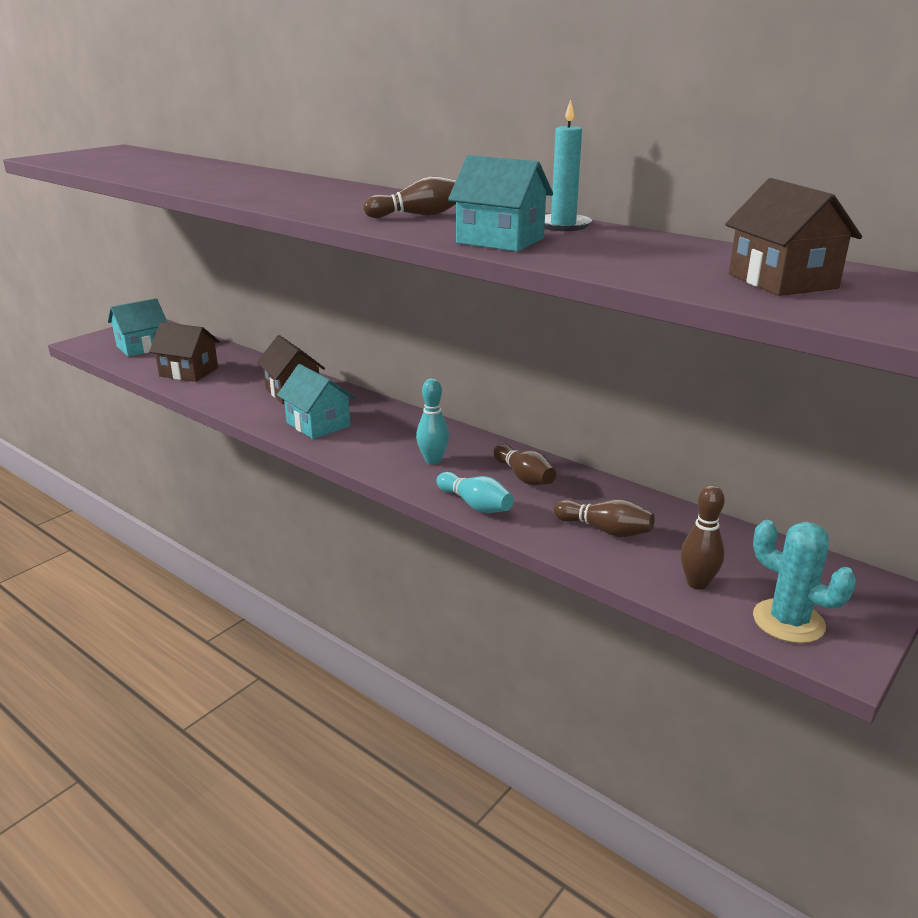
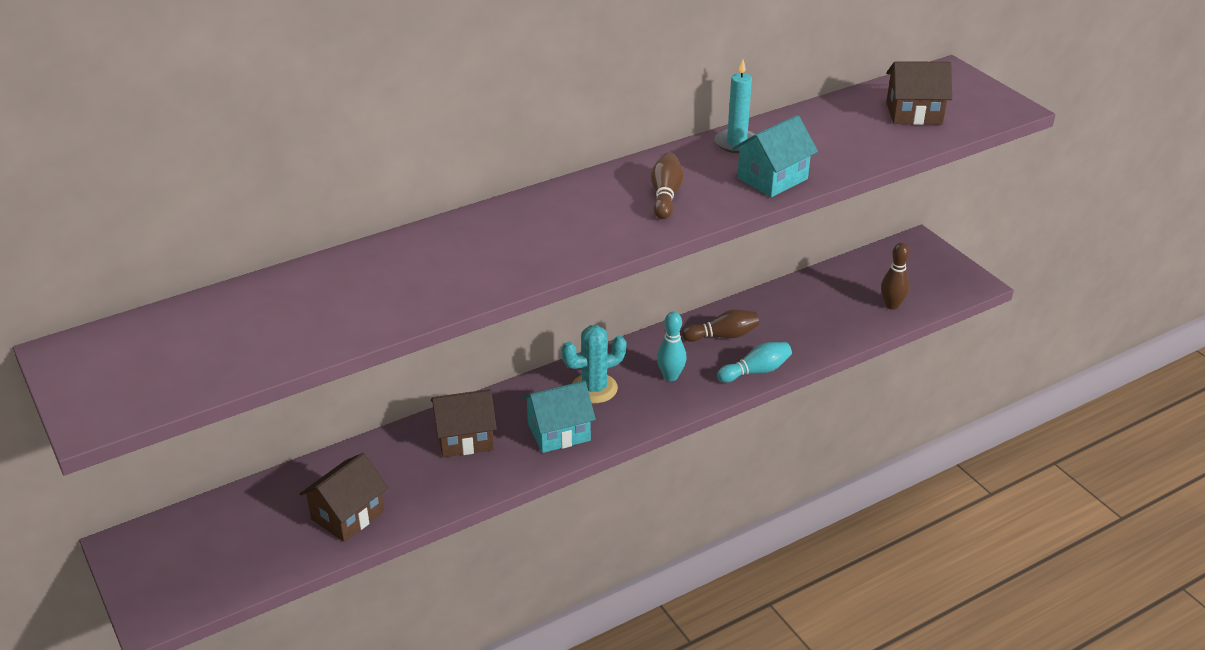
camera: 70 degrees left, 10 degrees up
turquoise house [108,298,168,357] -> none
brown bowling pin [554,499,655,537] -> none
turquoise cactus [753,520,856,643] -> turquoise cactus moved to [562,325,626,403]

